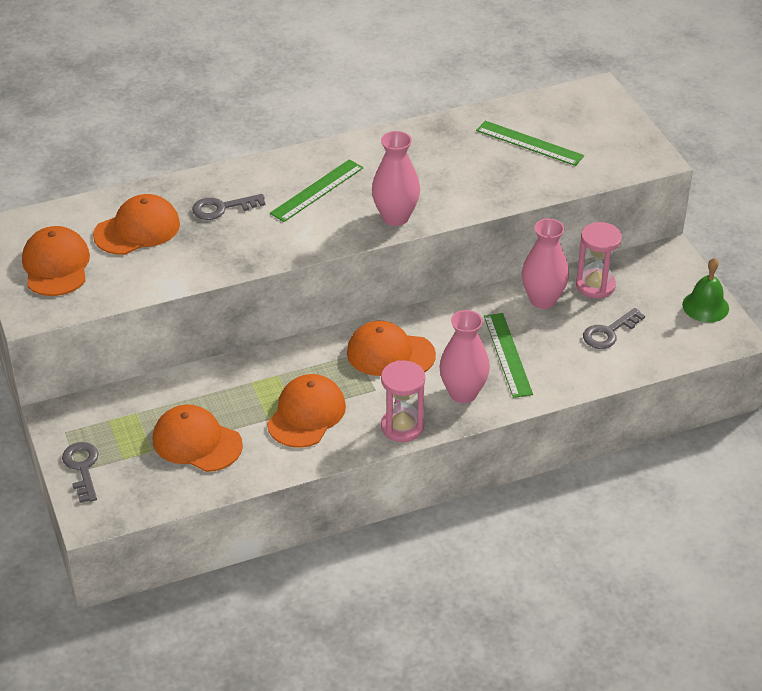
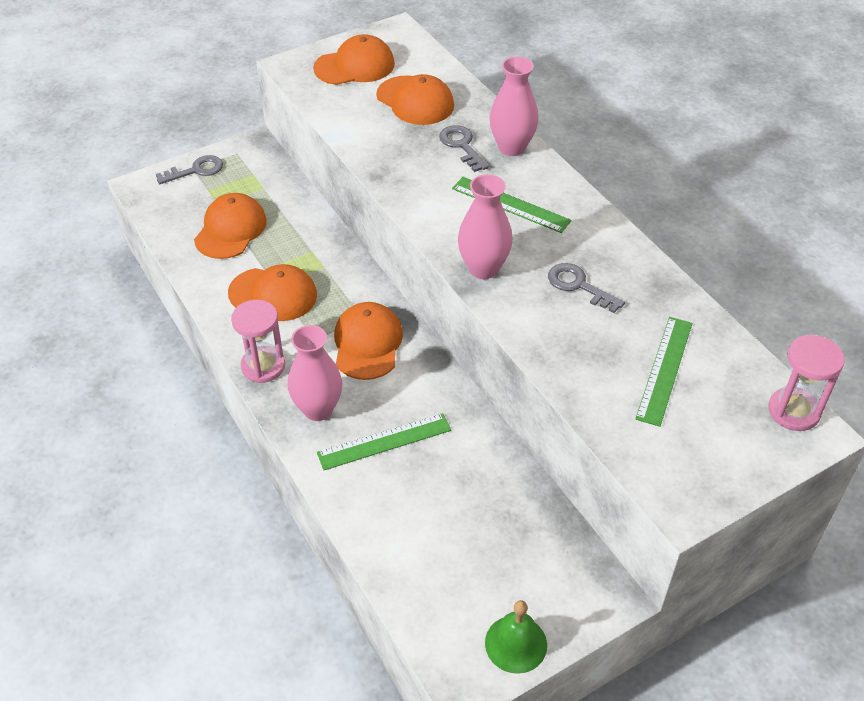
camera: 80 degrees right, 5 degrees up
pink vase [522,219,569,309] -> pink vase moved to [490,56,539,156]
pink hourglass [576,222,622,298] -> pink hourglass moved to [768,334,845,431]
grey key [583,308,645,349] -> grey key moved to [548,263,625,313]

